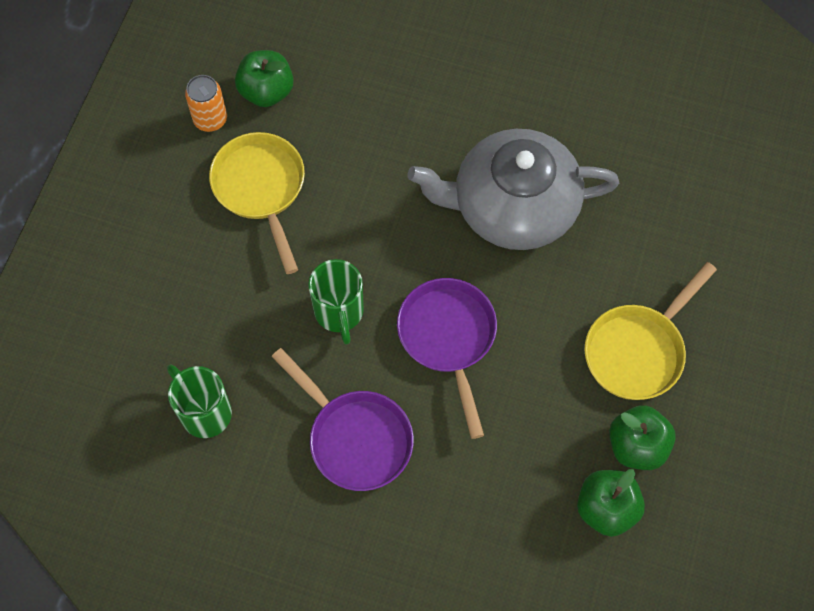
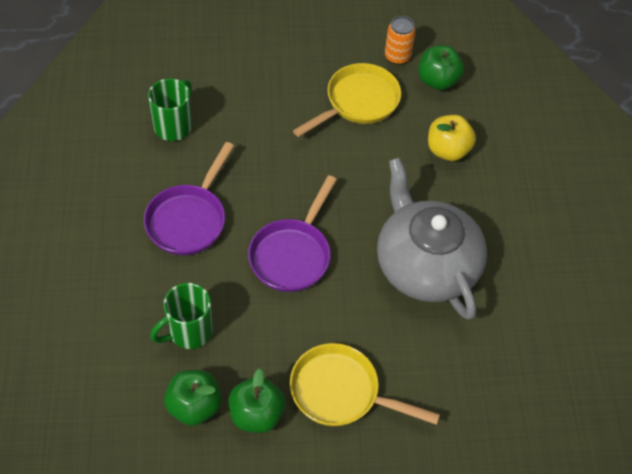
camera: 65 degrees right, 10 degrees down
green mug [308,259,364,345] -> green mug moved to [150,283,213,349]
purple pan [397,278,497,439] -> purple pan turned 150 degrees clockwise [248,175,337,292]
none -> yellow apple [428,115,476,161]

